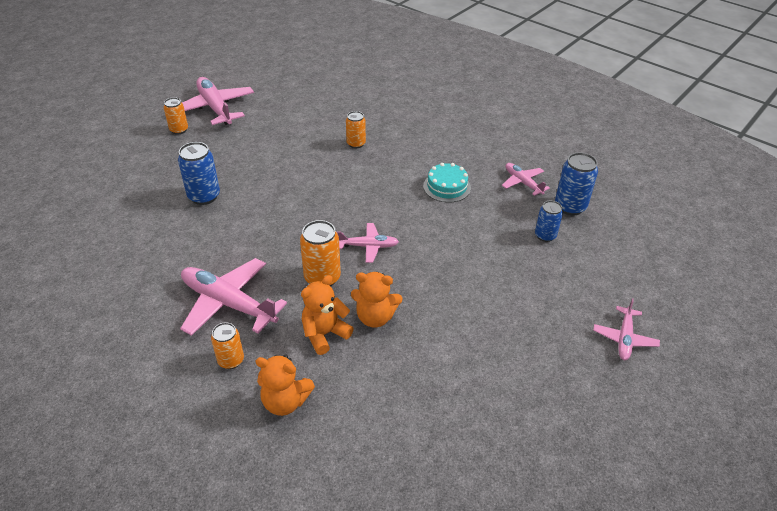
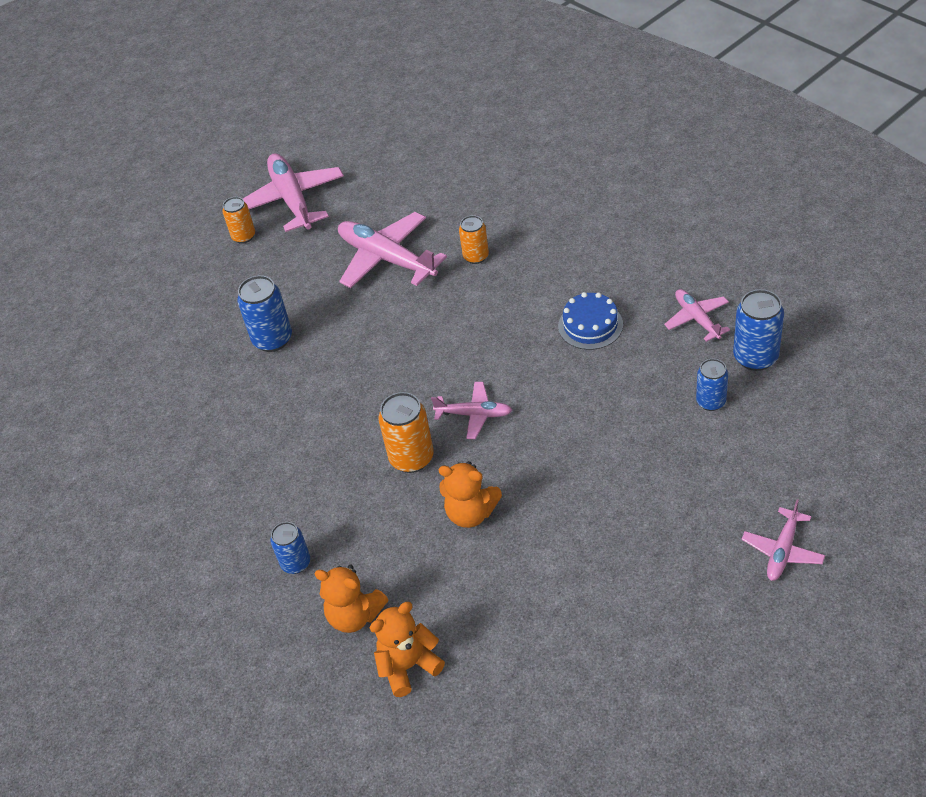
camera: 15 degrees right, 5 degrees up
pink plane [180,258,287,336] -> pink plane moved to [338,212,447,288]
orange can [211,322,244,369] -> blue can [270,522,310,574]
orange teddy bear [301,275,354,355] -> orange teddy bear moved to [370,602,445,697]
turquoise cake [423,163,471,203] -> blue cake [558,292,623,350]

